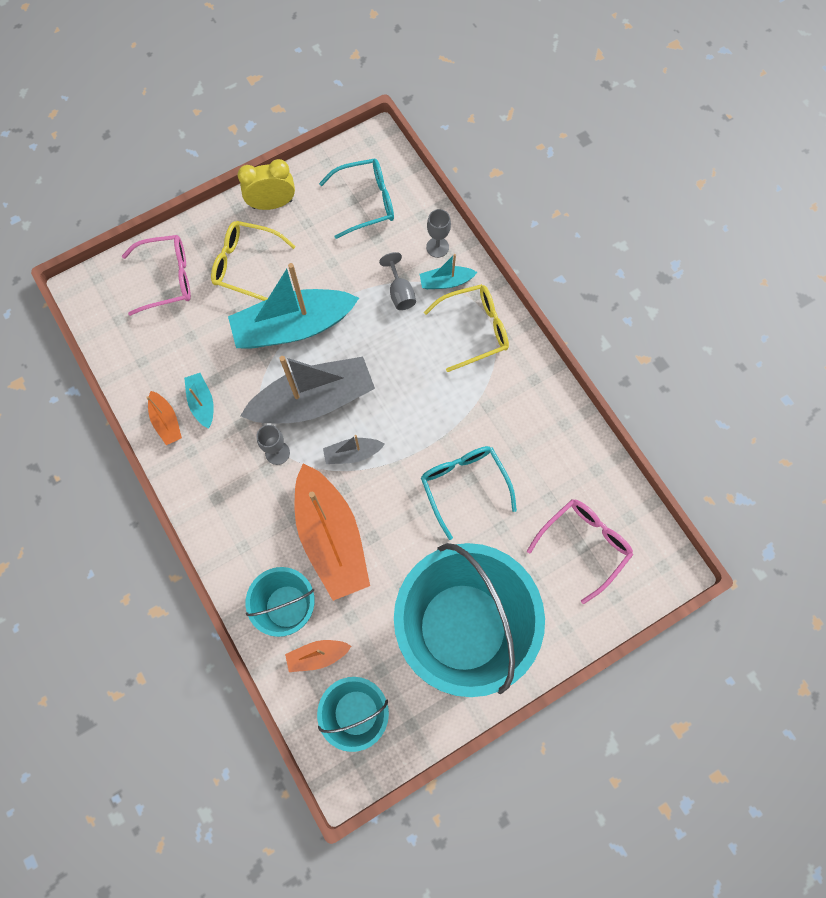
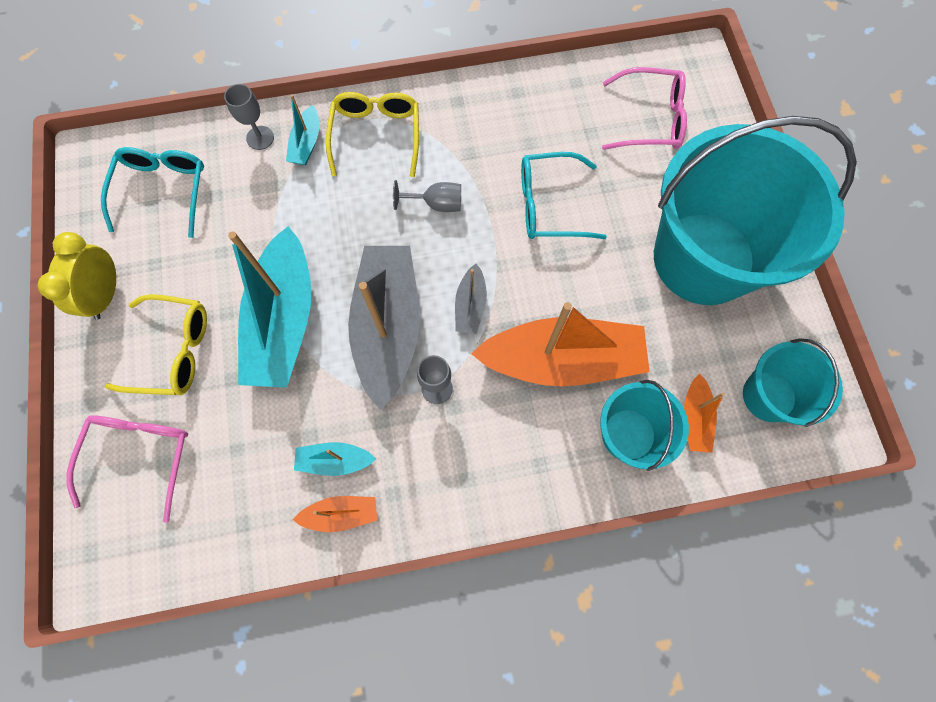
camera: 70 degrees left, 0 degrees up
yellow glasses [211,221,296,301] -> yellow glasses turned 120 degrees counterclockwise [105,294,207,395]
grey goblet [379,252,416,310] -> grey goblet moved to [393,180,461,212]
pink glasses [527,499,633,604] -> pink glasses turned 120 degrees clockwise [602,67,687,150]

